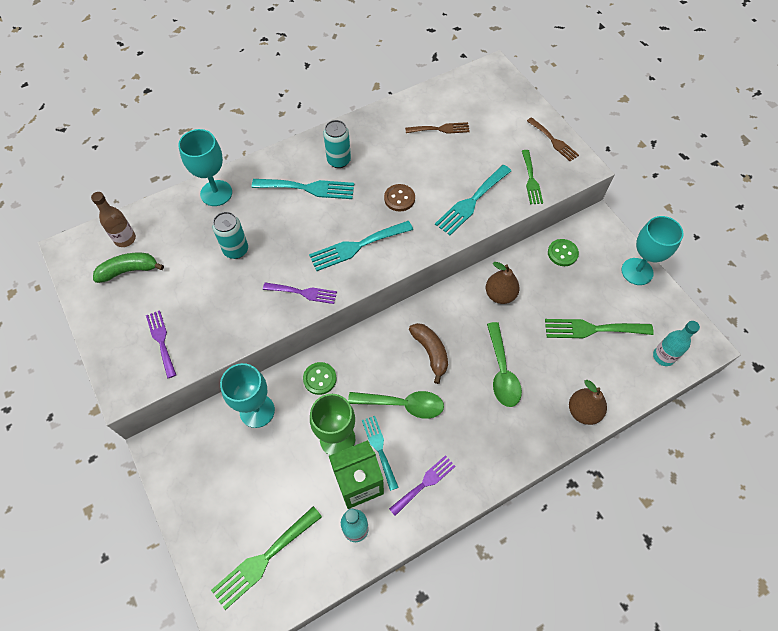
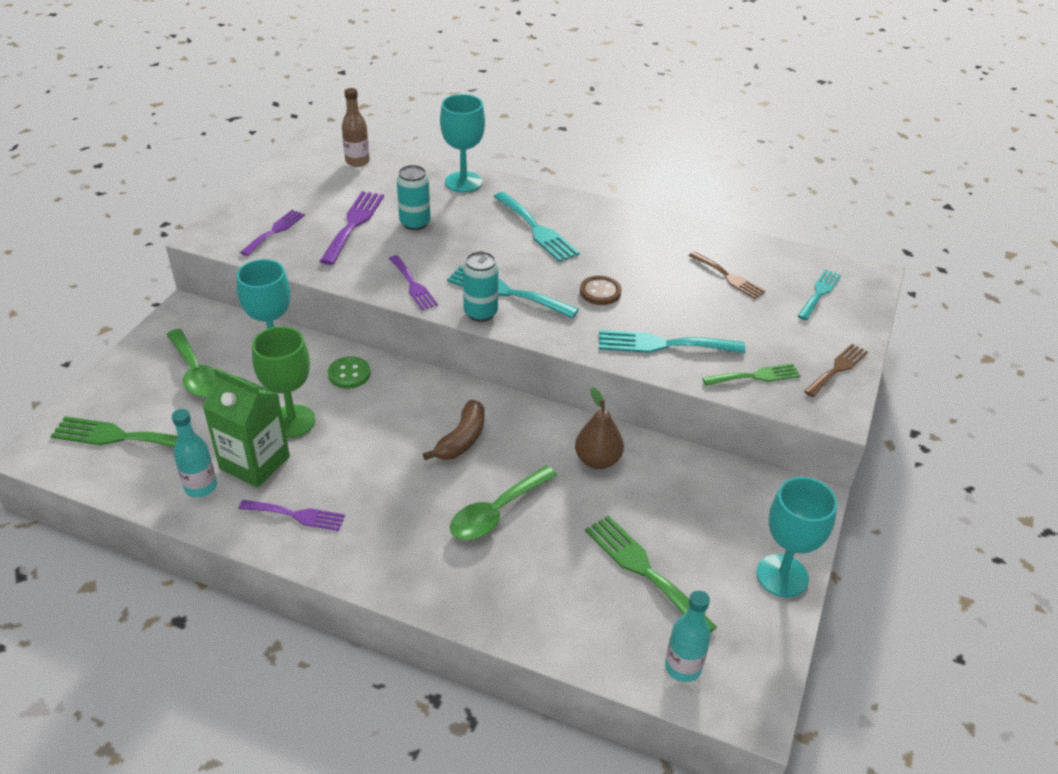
camera: 50 degrees right, 20 degrees down
green banana [93,253,164,283] -> none
turquoise can [323,120,351,168] -> turquoise can moved to [463,251,498,322]
green spoon [348,391,444,419] -> green spoon moved to [166,329,215,397]
turquoise fork [362,416,399,491] -> turquoise fork moved to [798,269,841,320]
green fork [522,150,543,204] -> green fork turned 150 degrees counterclockwise [702,364,801,386]
brown fork [527,117,579,162] -> brown fork turned 150 degrees counterclockwise [804,344,868,397]
green button [548,239,579,266] -> none
brown pear [569,380,607,425] -> none
none -> purple fork [320,191,384,265]

